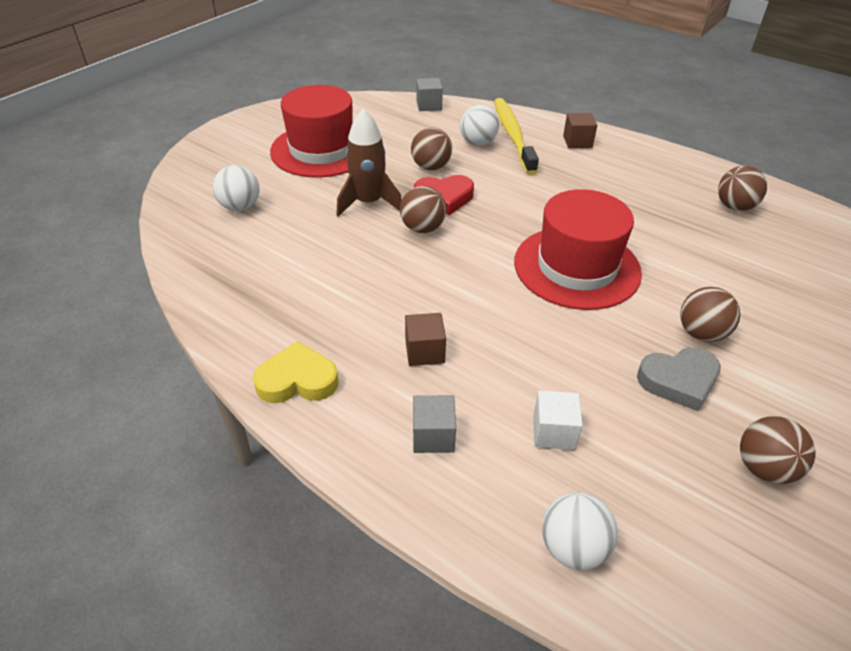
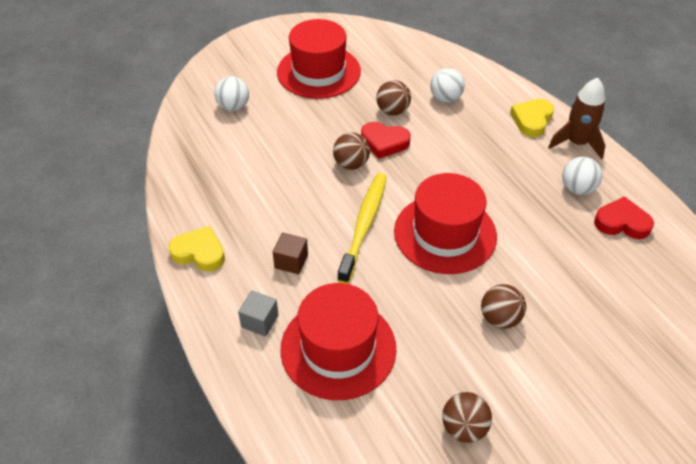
camera: 25 degrees right, 5 degrees up
brown rocket [337,109,402,217] -> brown rocket moved to [548,78,606,159]
grey cube [416,78,443,111] -> none
yellow toothbrush [494,98,539,174] -> yellow toothbrush moved to [337,173,387,284]
white cube [533,390,583,450] -> red hat [280,283,396,400]
white ball [542,492,618,570] -> white ball moved to [562,157,602,195]
brown cube [563,113,597,148] -> yellow heart [510,99,554,137]
grey heart [637,347,721,411] -> none
brown ball [718,166,767,211] -> red heart [594,196,654,239]

